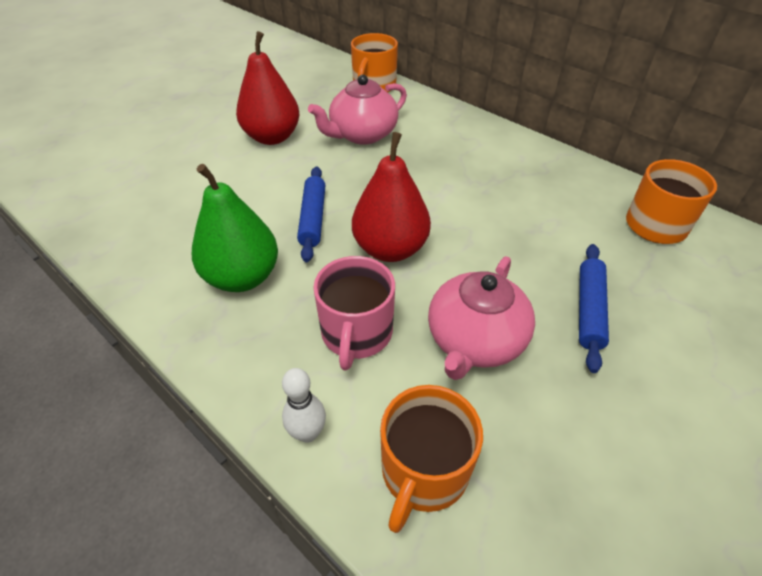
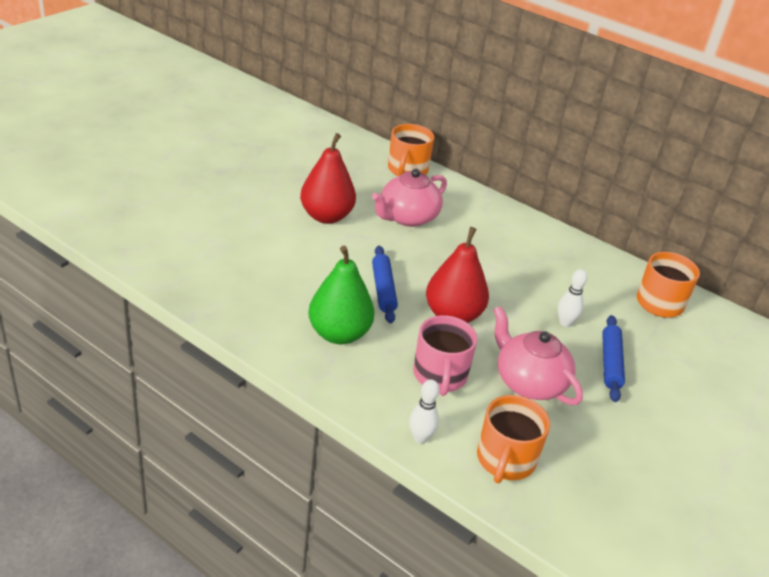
camera: 10 degrees left, 10 degrees down
pink teapot [428,256,535,380] -> pink teapot turned 120 degrees clockwise [493,306,583,405]
none -> white bowling pin [558,269,588,327]

